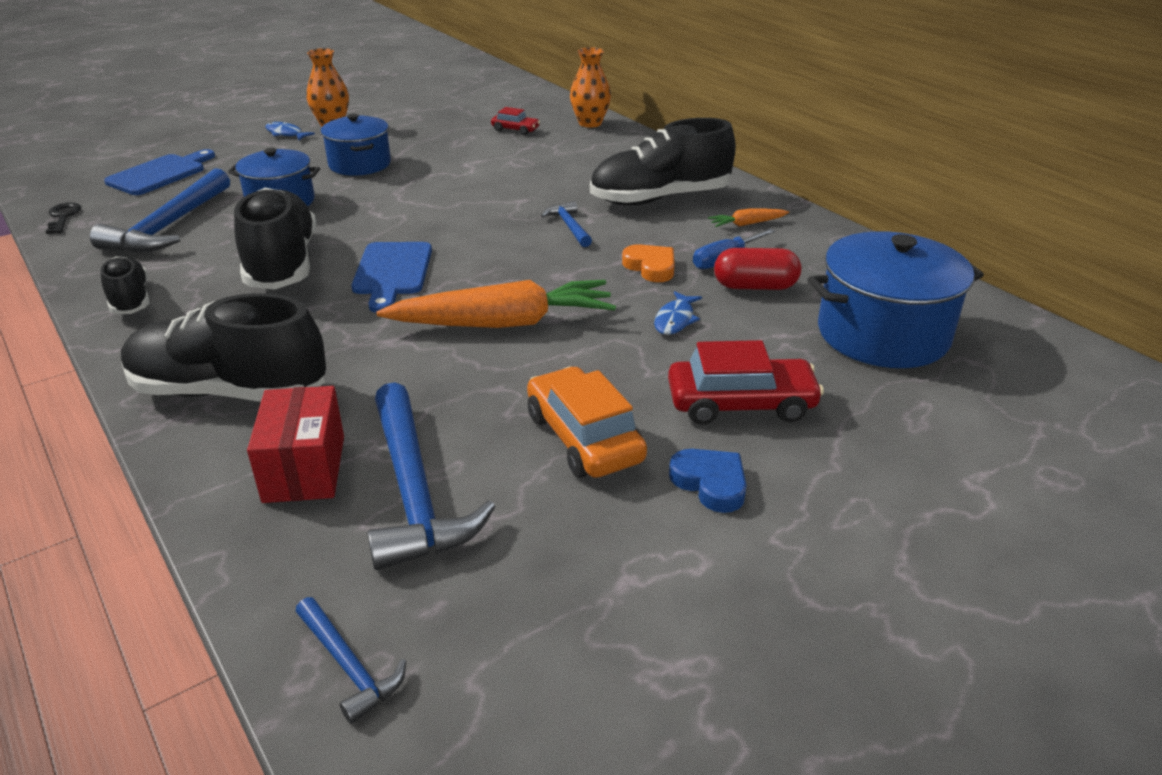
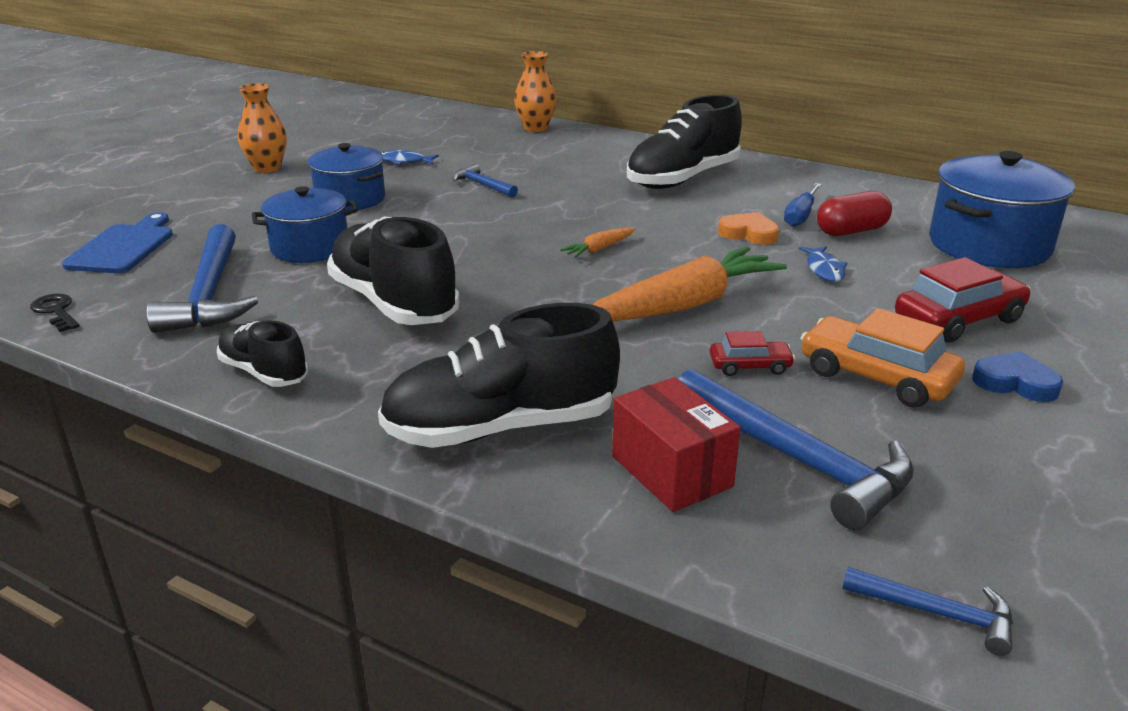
camera: 25 degrees left, 5 degrees down
blue fish [265,122,315,140] -> blue fish moved to [381,150,439,165]
blue cutting board [351,242,432,313] -> none
red car [491,107,540,135] -> red car moved to [710,331,795,376]
blue hammer [541,201,592,247] -> blue hammer moved to [452,164,518,197]
orange carrot [708,208,789,227] -> orange carrot moved to [560,227,636,258]

